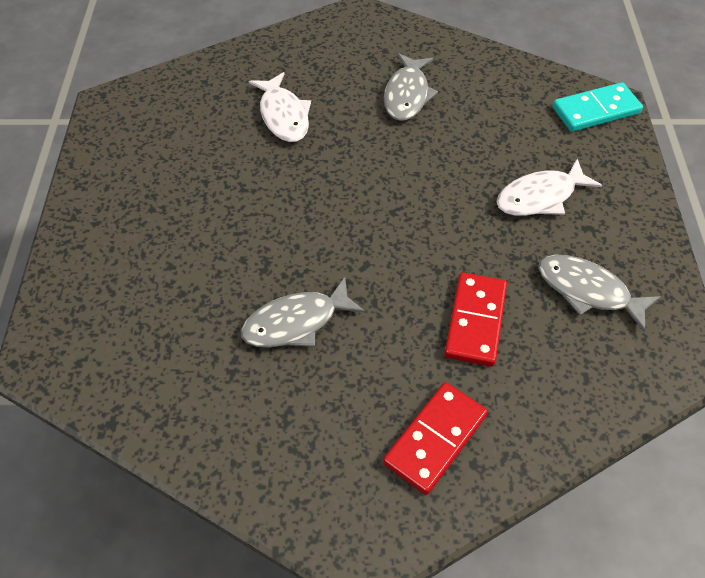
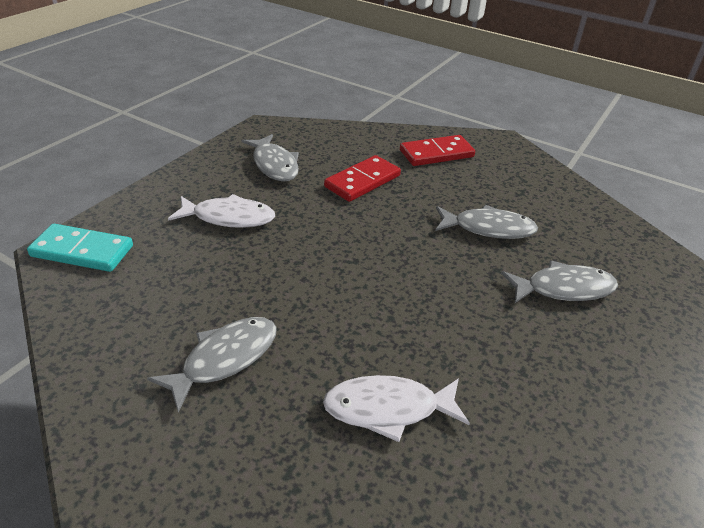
camera: 150 degrees left, 15 degrees down
white fish [249,72,311,142] -> white fish turned 105 degrees counterclockwise [323,375,470,442]
none -> grey fish [501,260,618,303]

